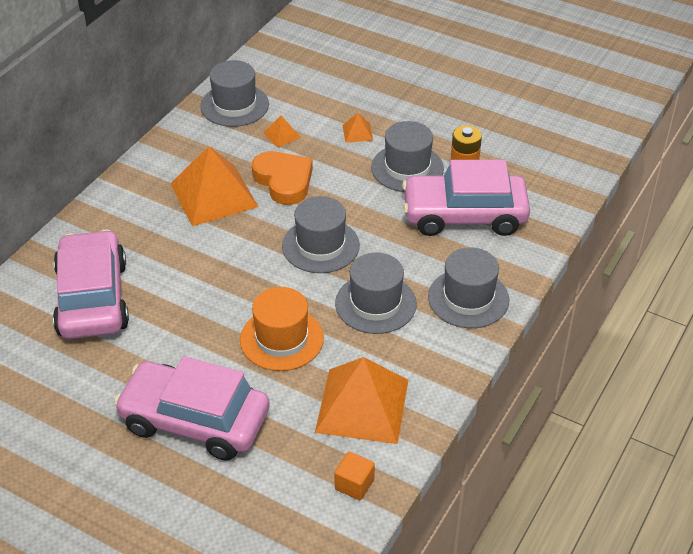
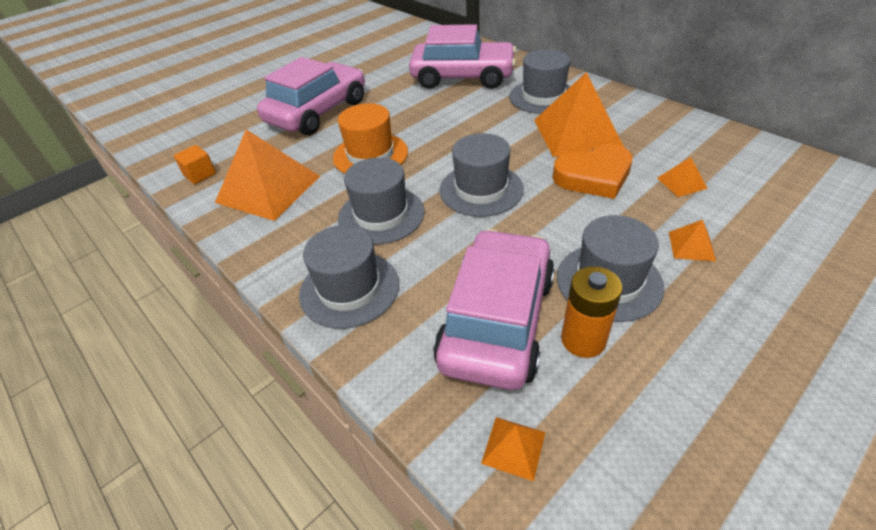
camera: 110 degrees right, 0 degrees up
grey hat [200,60,269,127] -> grey hat moved to [509,49,571,114]
none -> orange pyramid [481,417,546,481]

